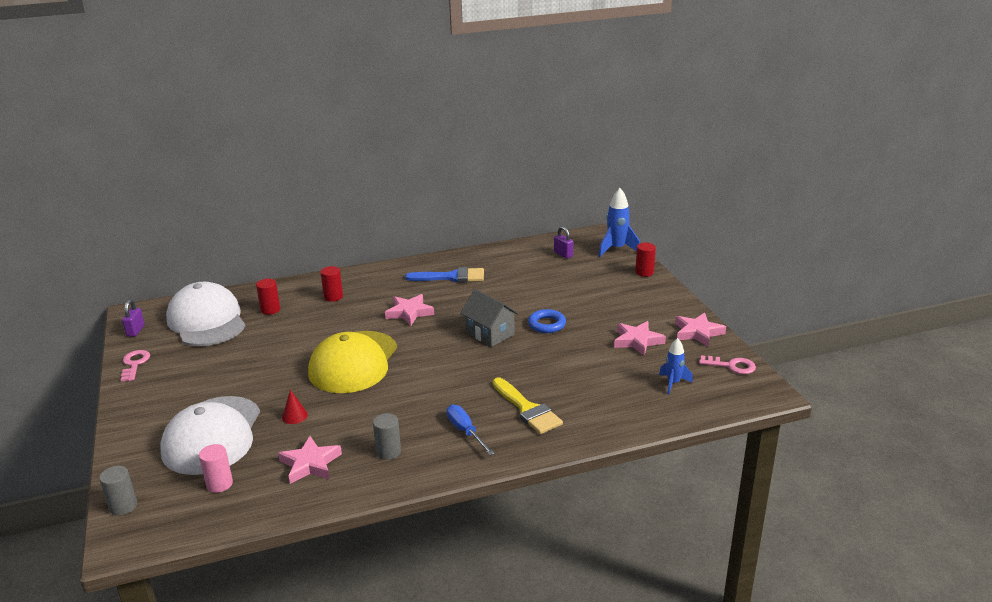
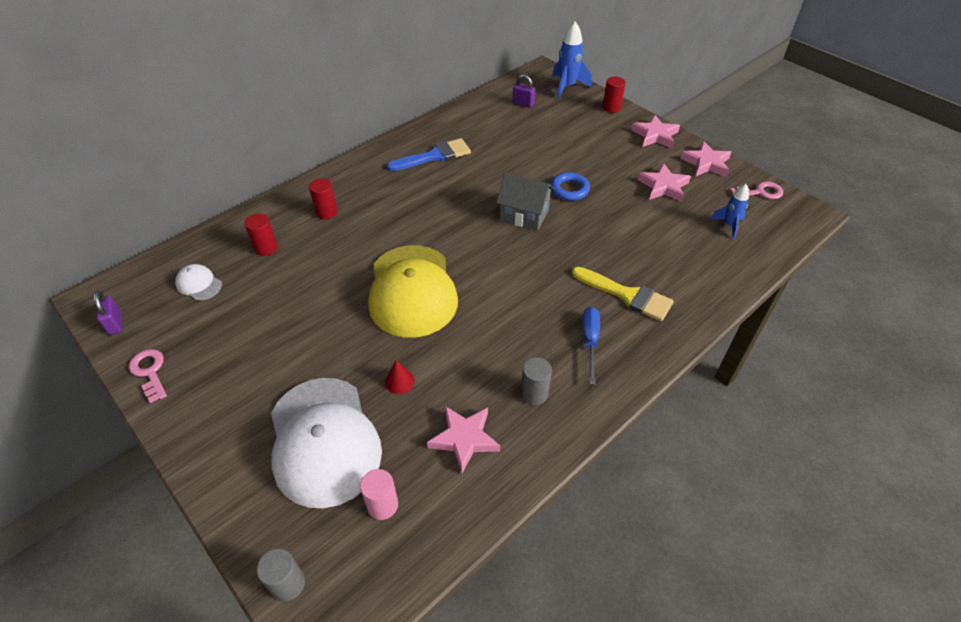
camera: 25 degrees left, 20 degrees up
white cap [166,282,246,346] -> white cap [175,264,222,301], size x0.42
pink star [385,294,434,326] -> pink star moved to [631,115,680,148]
blue screwdriver [447,405,495,455] -> blue screwdriver turned 60 degrees clockwise [583,307,600,385]

